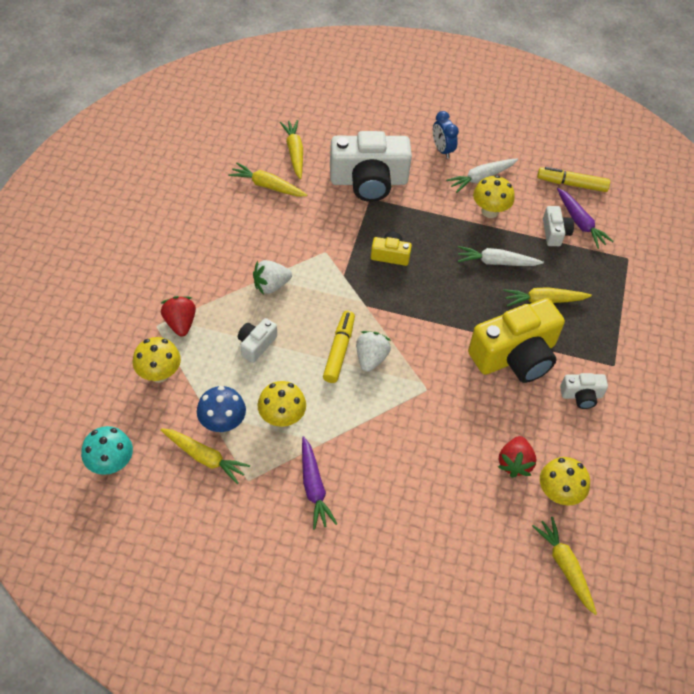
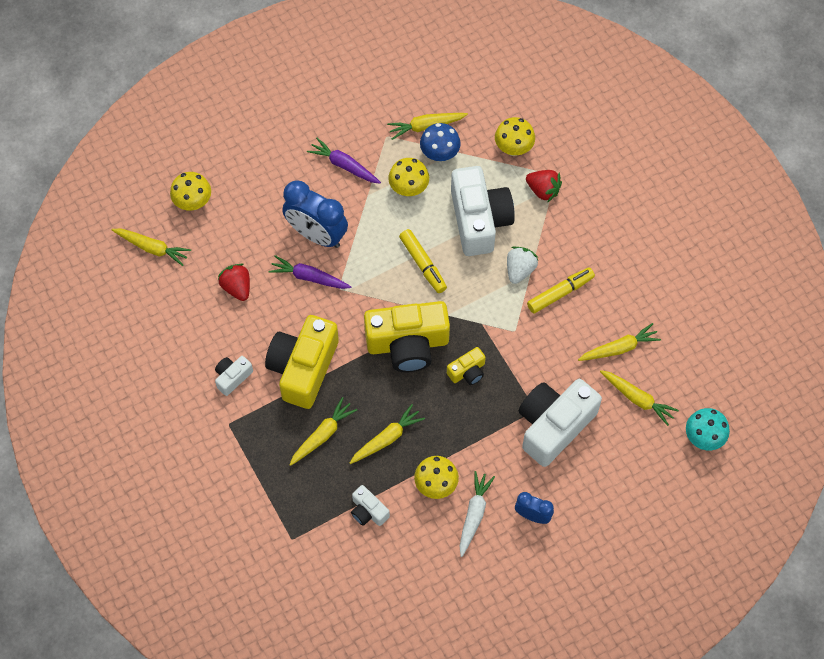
camera: 140 degrees right, 10 degrees up
turquoise mushroom [81,426,133,475] -> turquoise mushroom moved to [686,408,730,450]
white camera [238,318,277,363] -> white camera [451,166,515,256], size x2.14
white strawberry [356,331,391,372] -> none
white carrot [458,246,544,266] -> yellow carrot [350,404,425,464]
yellow marker [537,167,610,192] -> yellow marker moved to [527,267,595,313]
yellow mushroom [540,457,590,506] -> yellow mushroom moved to [170,172,211,211]
purple carrot [557,188,614,249] -> purple carrot moved to [268,255,351,289]
none -> blue clock [282,180,348,248]
none -> yellow camera [364,301,450,372]

